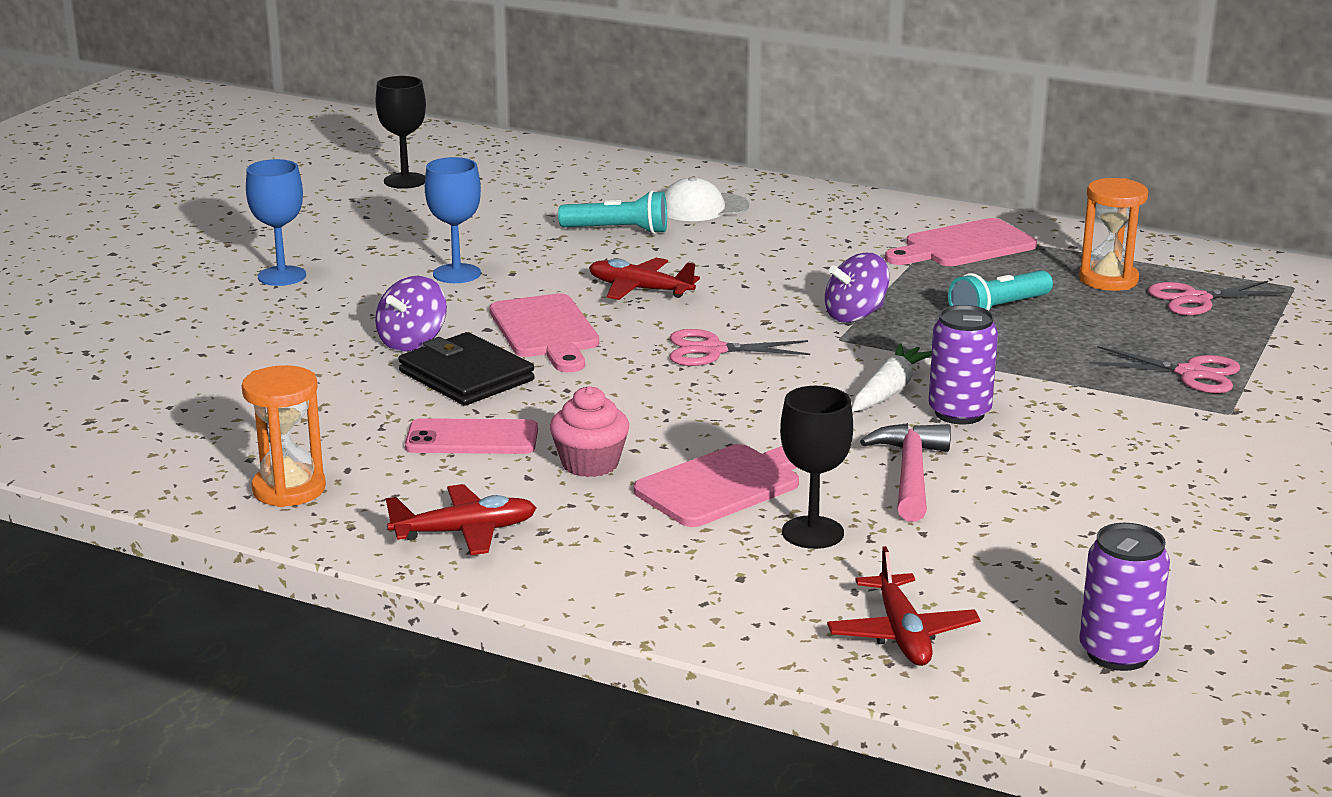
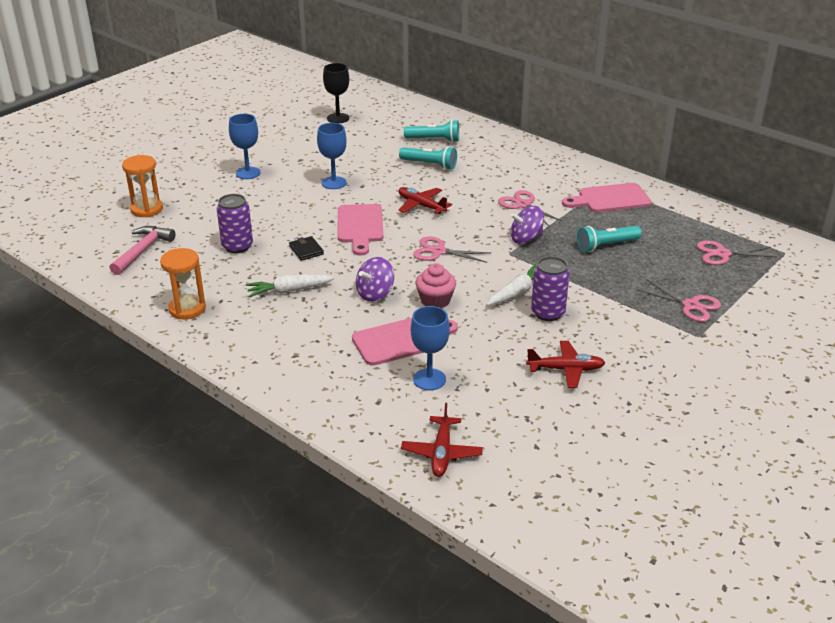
camera: 15 degrees right, 10 degrees up
purple spinning top [375,276,447,352] -> purple spinning top moved to [356,257,394,302]
red plane [386,484,536,555] -> red plane moved to [526,341,605,388]
black wallet [398,332,535,406] -> black wallet [289,236,324,261], size x0.54
pink phone [405,418,538,454] -> white carrot [246,274,335,297]
pink cupcake [550,386,629,477] -> pink cupcake moved to [416,263,456,308]
white cap [664,177,749,221] -> none
black goblet [780,386,853,549] -> blue goblet [411,306,450,390]
pink hammer [860,423,951,522] -> pink hammer moved to [109,226,175,275]
orange hourglass [1079,178,1148,291] -> orange hourglass moved to [122,155,163,217]
purple can [1079,523,1170,671] -> purple can moved to [217,194,253,253]
none -> turquoise flashlight [404,120,459,142]
none -> pink scissors [498,190,562,226]

